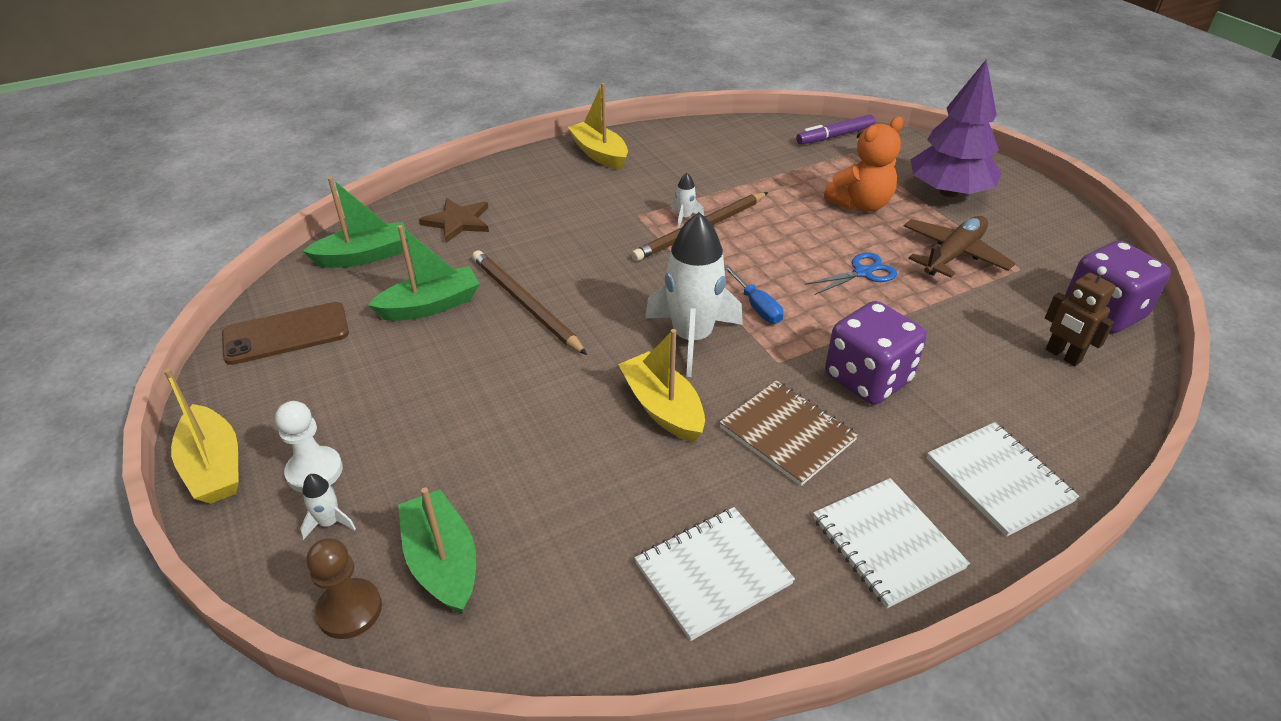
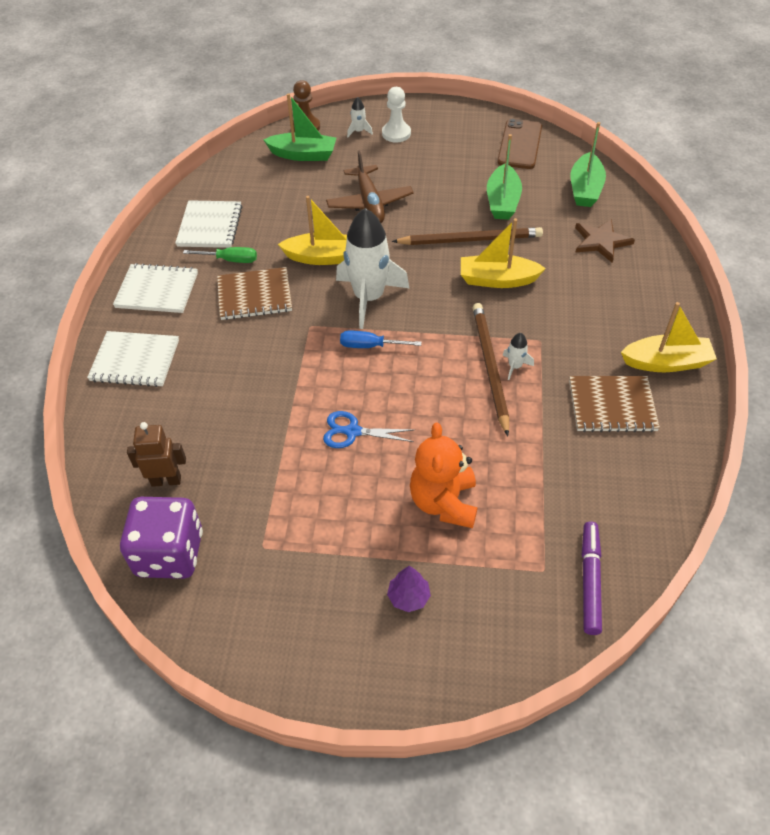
camera: 125 degrees right, 10 degrees up
yellow boat [164,369,239,504] -> yellow boat moved to [461,218,546,288]
blue scissors [804,252,897,295] -> blue scissors turned 90 degrees clockwise [323,411,414,448]
purple dice [825,301,926,405] -> none
brown plane [904,216,1015,278] -> brown plane moved to [326,150,414,223]
purple tree [911,59,1002,197] -> purple tree [387,566,431,612], size x0.40
none -> green screwdriver [183,247,257,263]
none -> brown notebook [569,376,660,432]

